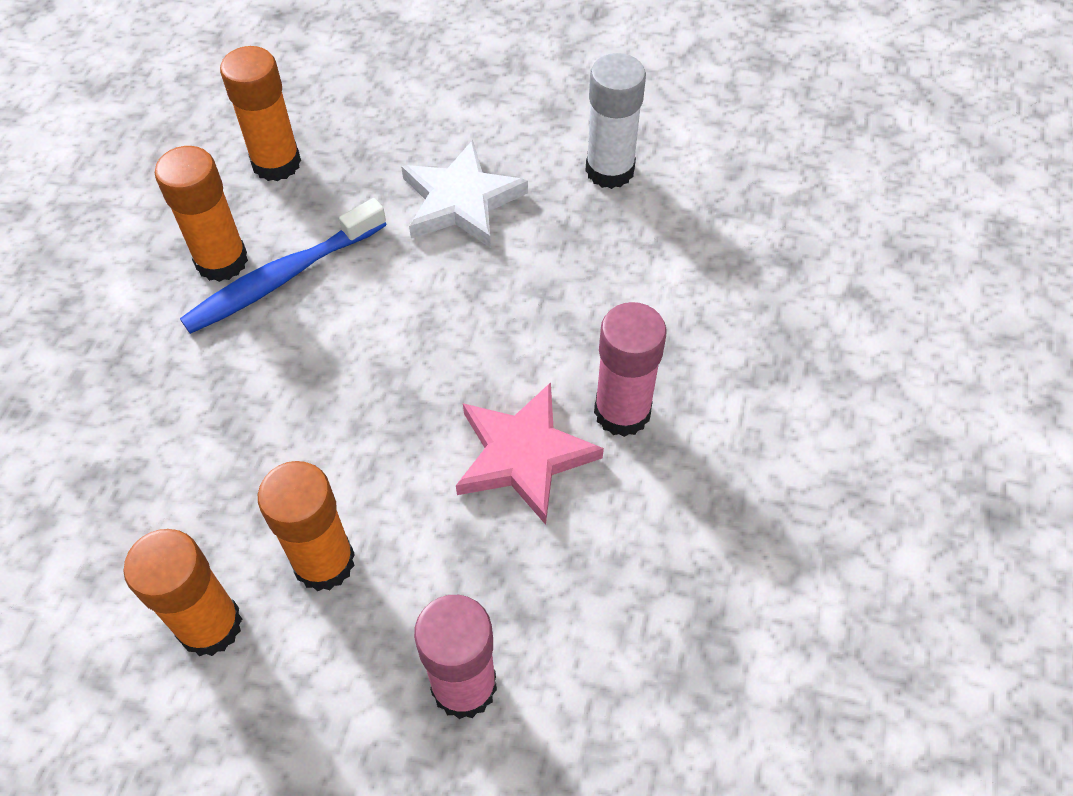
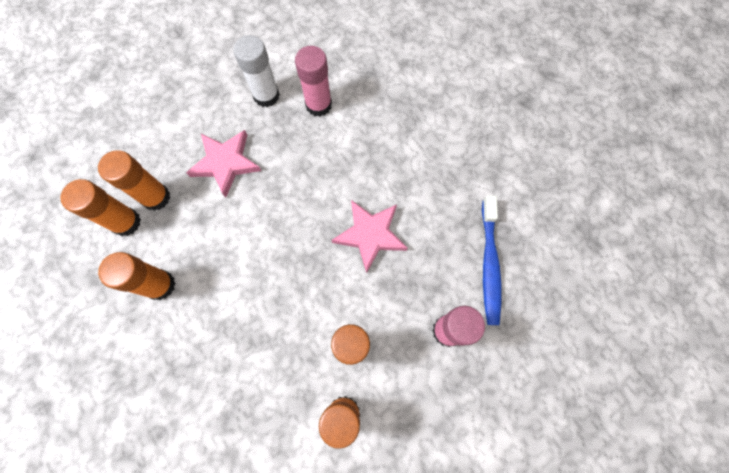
camera: 50 degrees left, 15 degrees up
blue toothbrush [180,198,387,334] -> blue toothbrush moved to [482,195,501,325]
white star [401,140,528,248] -> pink star [186,130,261,197]
pink glue stick [594,302,667,437] -> pink glue stick moved to [295,46,332,117]
none -> orange glue stick [98,150,170,211]

